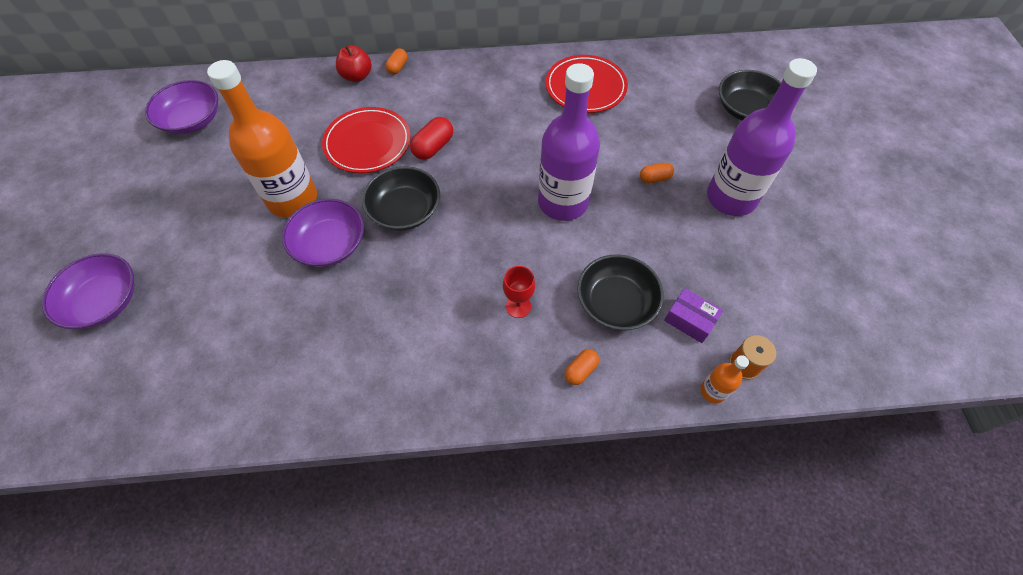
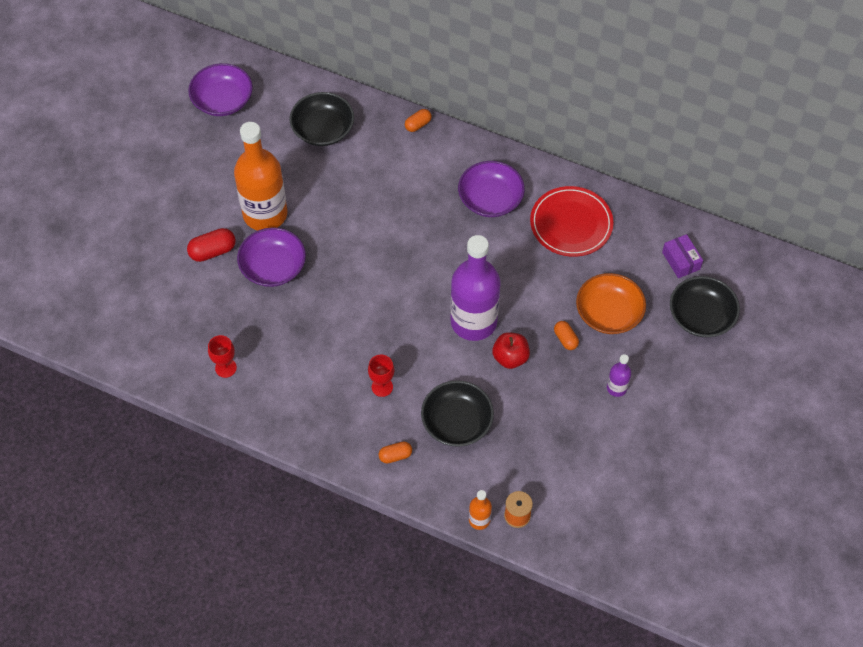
camera: 30 degrees right, 0 degrees up
purple bowl [42,253,134,329] -> purple bowl moved to [458,161,525,217]
red plate [322,107,411,173] -> none
red apple [336,45,372,82] -> red apple moved to [492,332,530,369]
black bowl [362,166,440,231] -> black bowl moved to [289,92,354,146]
red capsule [410,117,453,160] -> red capsule moved to [187,228,236,262]
orange capsule [640,163,674,183] -> orange capsule turned 45 degrees clockwise [554,321,579,350]
purple box [664,288,723,343] -> purple box moved to [662,234,703,278]
purple bottle [707,58,817,216] -> purple bottle [607,354,631,397], size x0.43
none -> red goblet [208,335,237,378]
none -> orange bowl [576,273,646,334]

